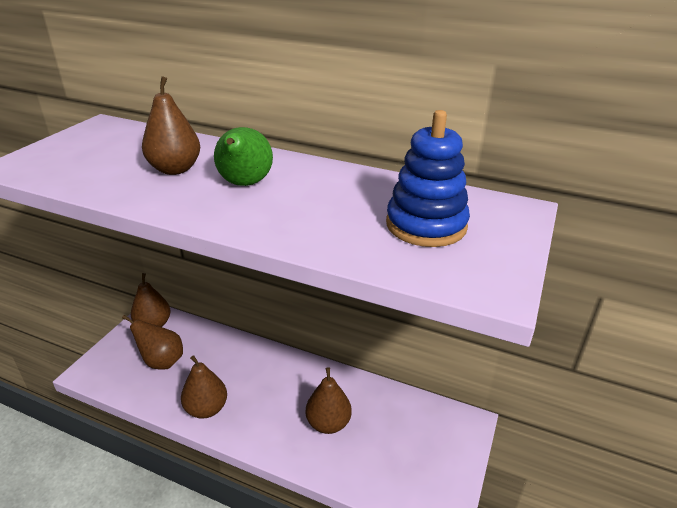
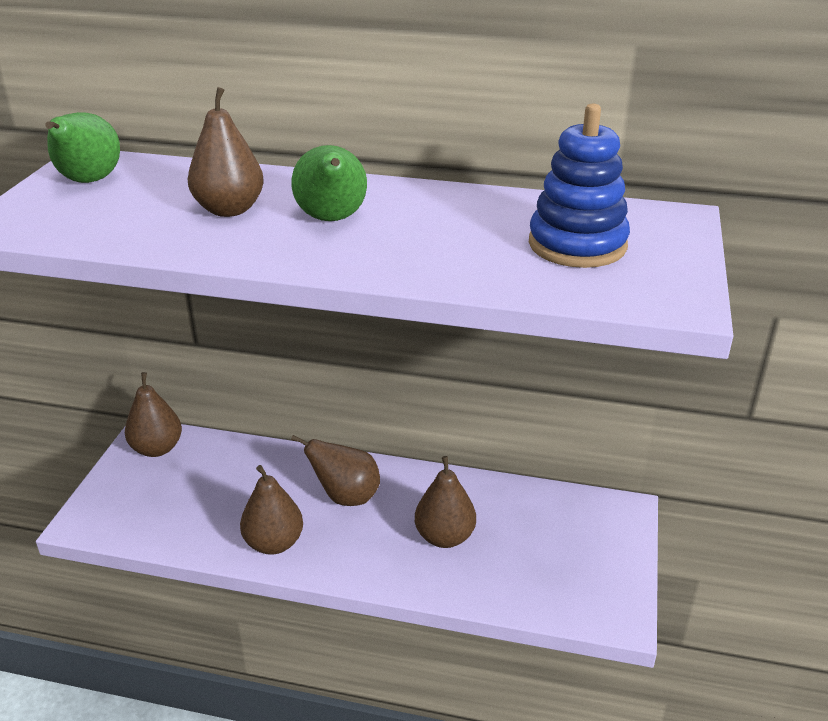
camera: 10 degrees left, 0 degrees up
brown pear [122,315,183,370] -> brown pear moved to [291,435,380,506]
none -> green pear [45,112,120,183]

